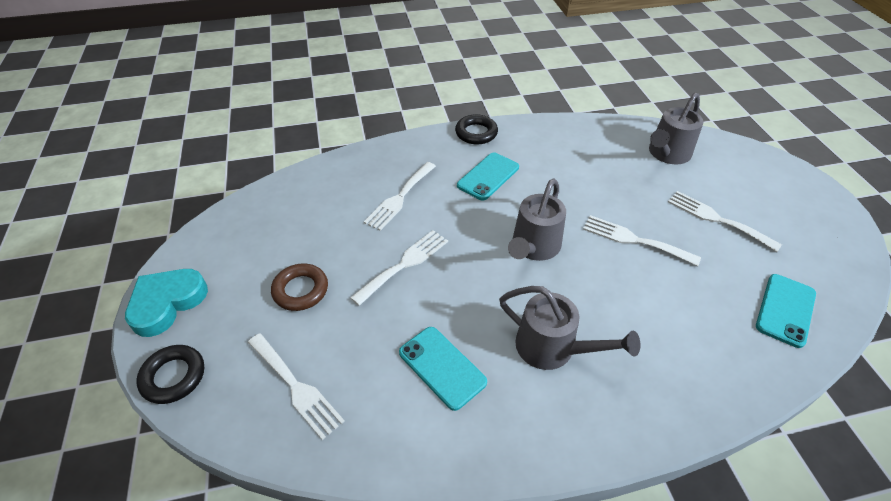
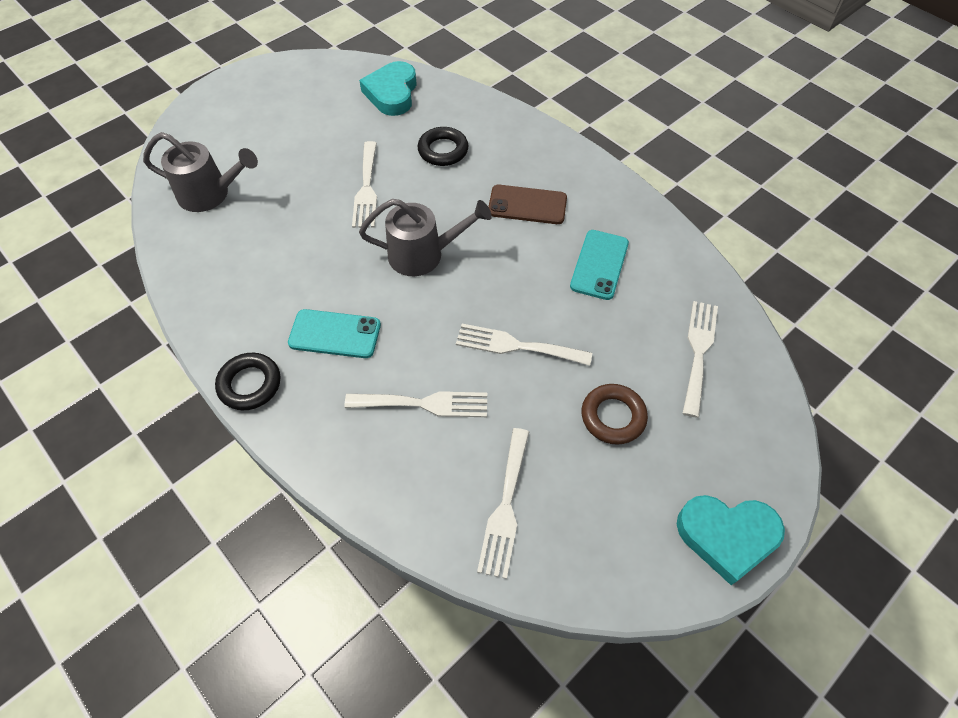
camera: 120 degrees left, 10 degrees up
black ring [136,345,204,404] -> black ring moved to [417,127,468,166]
grey watering can [499,286,640,370] -> brown phone [488,185,567,224]
white fork [668,191,782,252] -> white fork moved to [477,428,529,579]
turquoise phone [756,274,816,348] -> turquoise heart [359,61,417,116]

